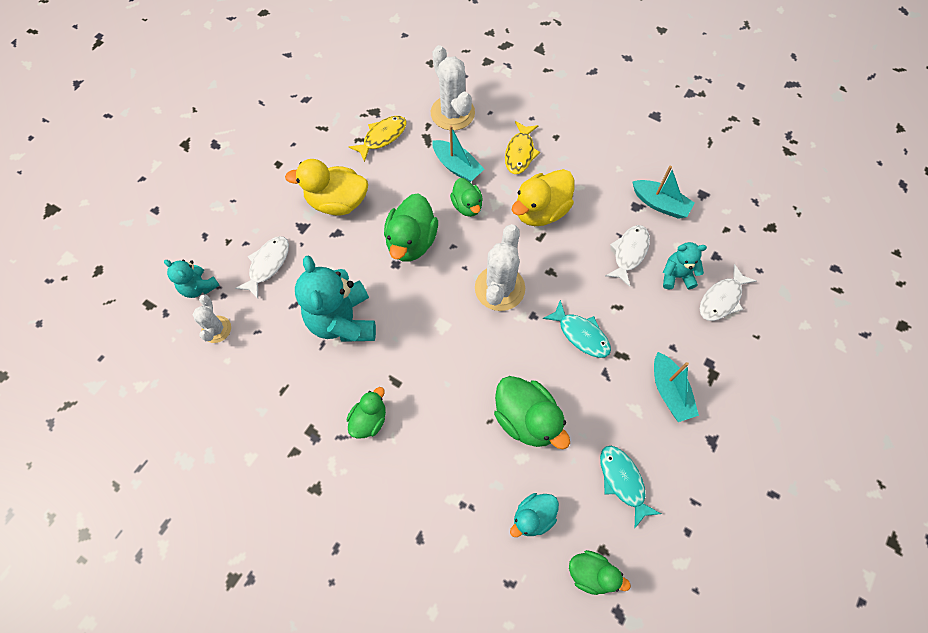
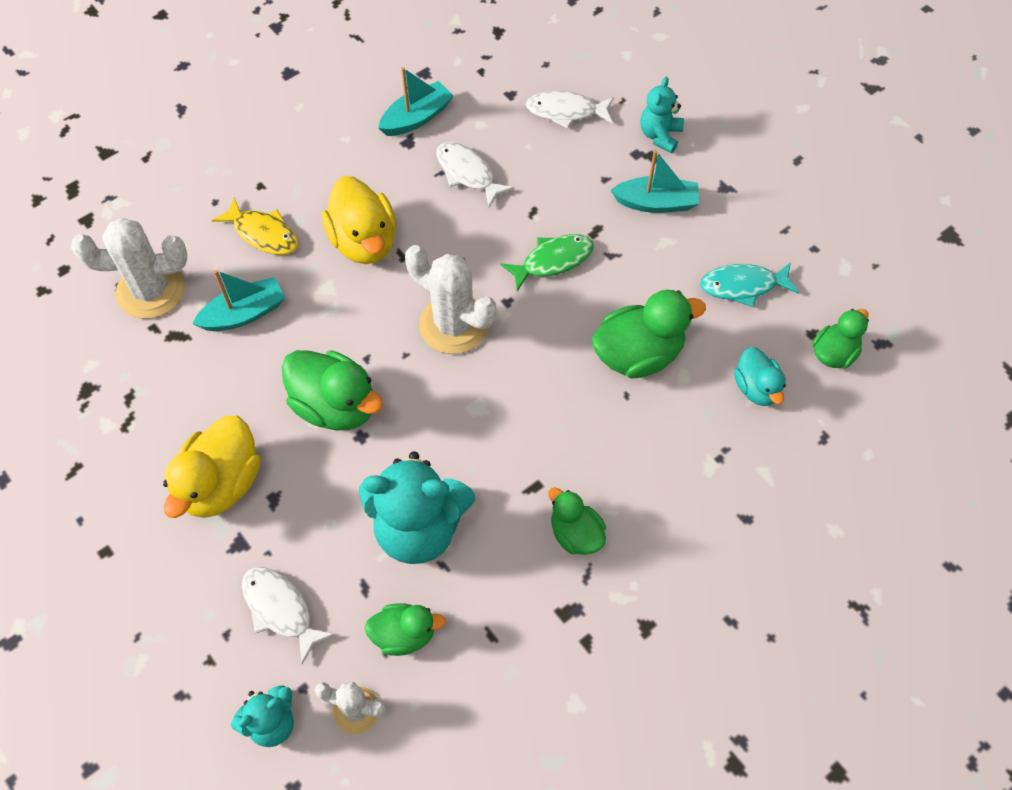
camera: 70 degrees left, 5 degrees down
yellow fish [349,116,406,162] -> none
green duck [450,178,483,217] -> green duck moved to [365,603,446,656]
turquoise fish [543,300,611,358] -> green fish [500,234,594,291]
turquoise teddy bear [663,242,707,289] -> turquoise teddy bear moved to [640,77,684,153]
white fish [700,264,756,321] -> white fish turned 120 degrees clockwise [526,91,614,129]

